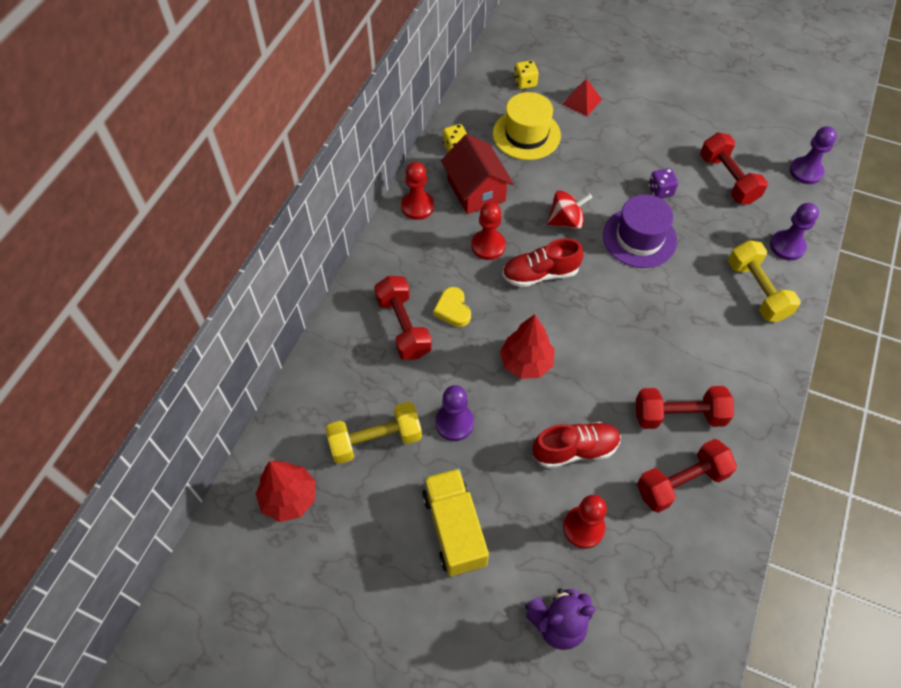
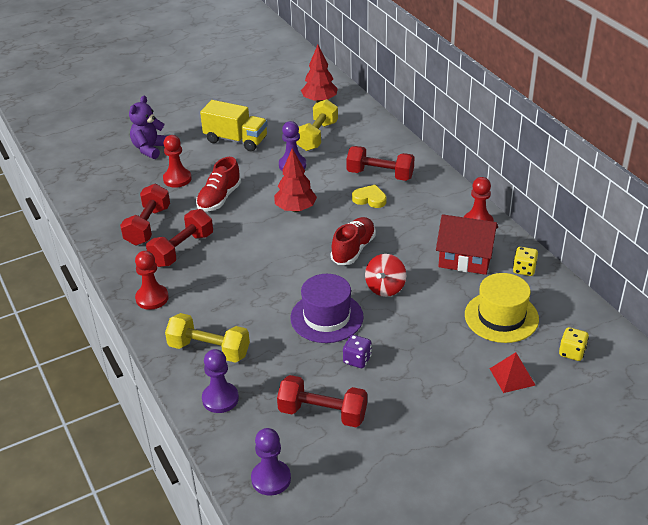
camera: 130 degrees right, 20 degrees down
red pawn [471,202,506,260] -> red pawn moved to [135,251,169,310]

